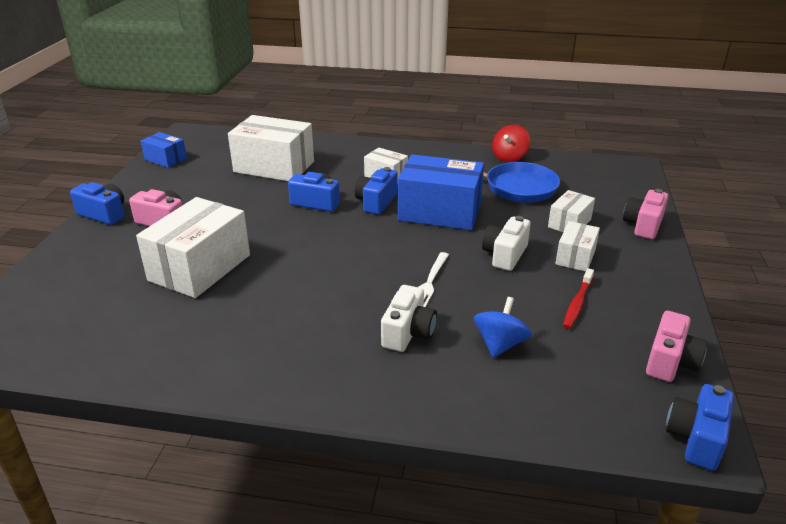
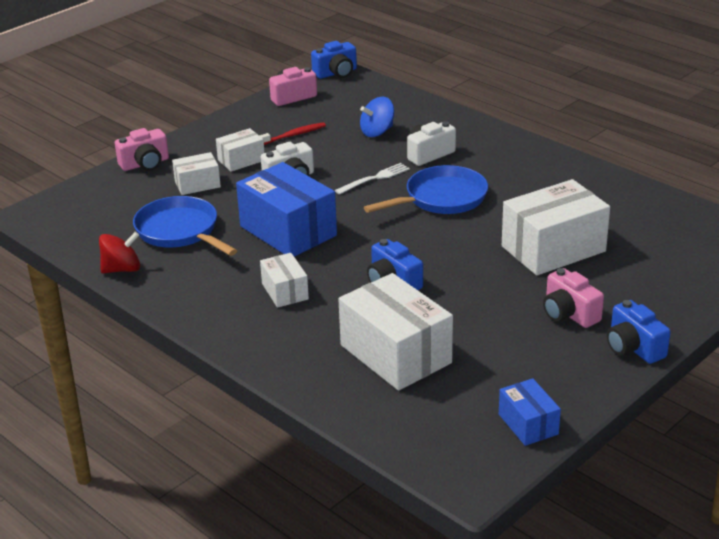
camera: 145 degrees left, 0 degrees up
blue camera [355,167,397,215] -> none
none -> blue pan [364,165,488,214]

